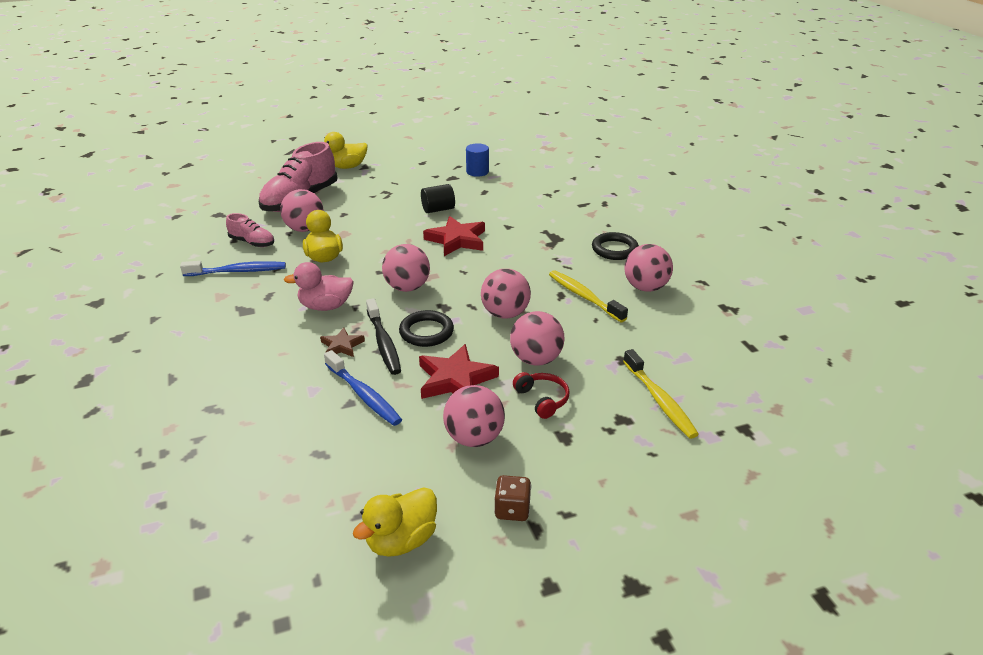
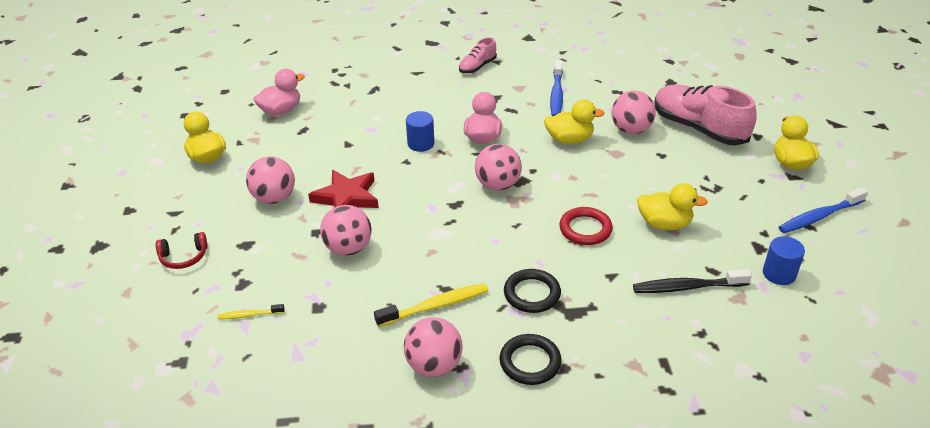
camera: 105 degrees right, 5 degrees up
pink shoe [226,213,274,247] -> pink shoe moved to [459,37,497,73]
brown star [320,327,365,357] -> blue cylinder [406,111,434,152]
blue toothbrush [324,350,402,426] -> blue toothbrush moved to [778,187,868,233]
black toothbrush [366,298,401,375] -> black toothbrush moved to [633,269,752,293]
black ring [399,310,454,347] -> black ring moved to [504,269,561,313]
black cylinder [421,184,455,213] -> yellow duck [637,183,708,230]
red star [423,216,485,256] -> red ring [560,207,613,245]
pink ball [481,269,531,319] -> none
brown dice [494,475,531,521] -> none
red headphones [513,372,569,419] -> red headphones moved to [156,232,208,269]
yellow toothbrush [623,349,699,439] -> yellow toothbrush [218,304,285,319], size x0.55
none -> pink duck [253,69,305,116]

